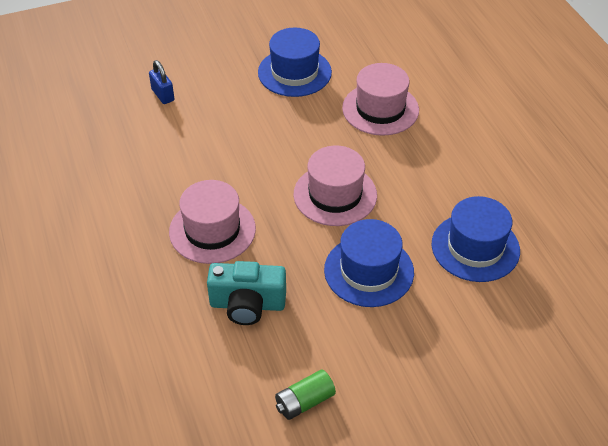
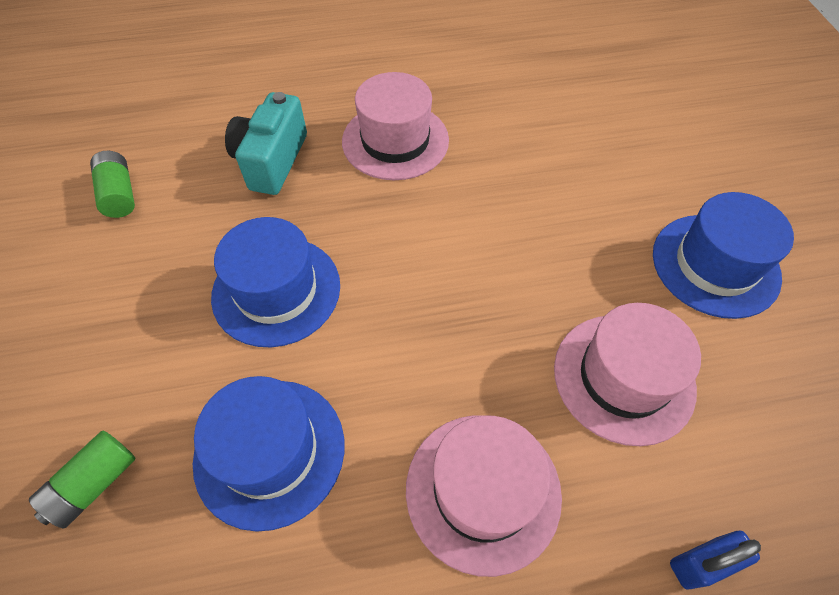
camera: 100 degrees right, 10 degrees up
blue padlock [149,60,174,104] -> blue padlock moved to [670,531,761,590]
pink hat [293,146,377,226] -> pink hat moved to [406,415,562,577]
none -> green battery [29,431,136,528]

